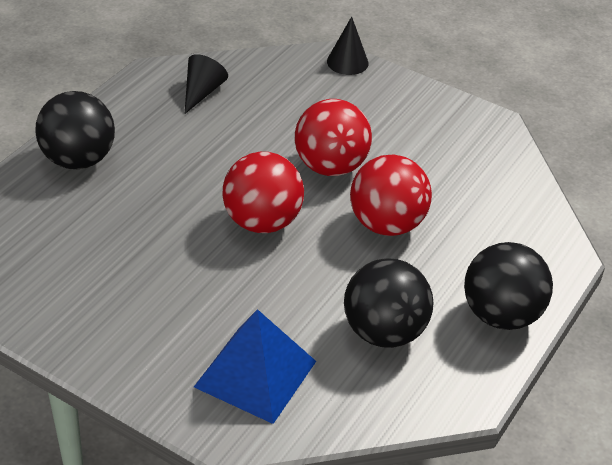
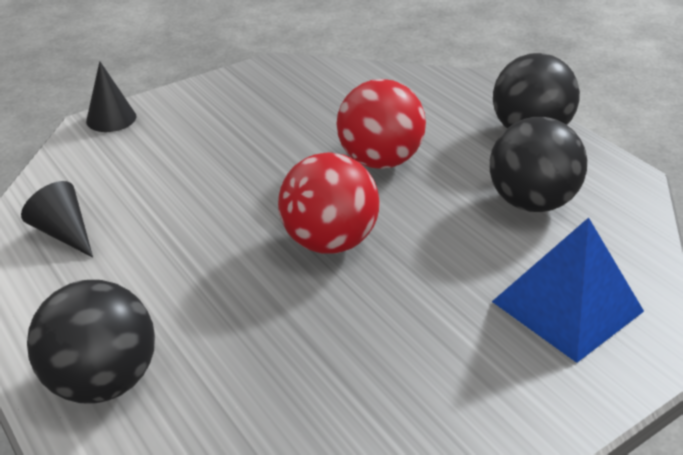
camera: 65 degrees left, 5 degrees down
red ball [295,99,372,176] -> none

